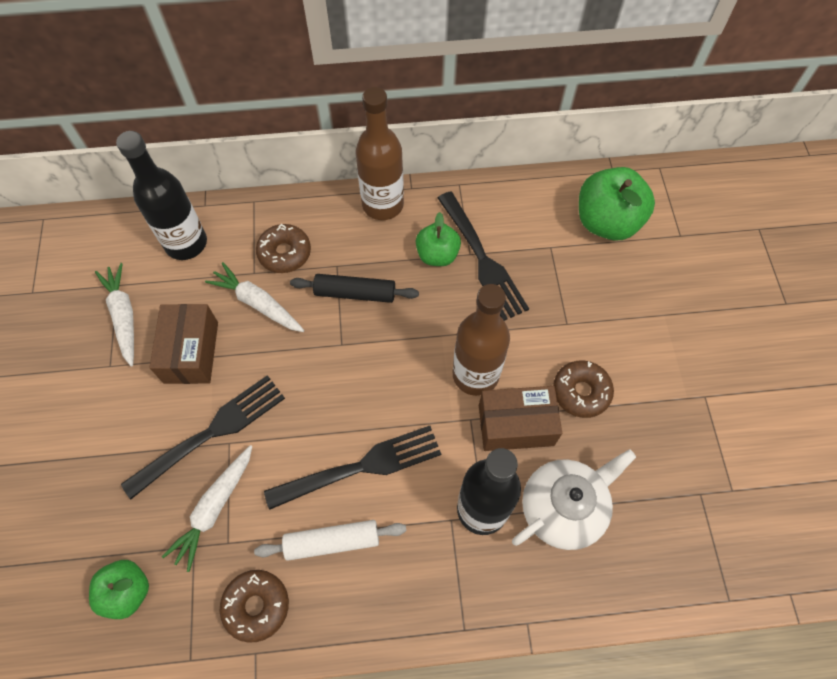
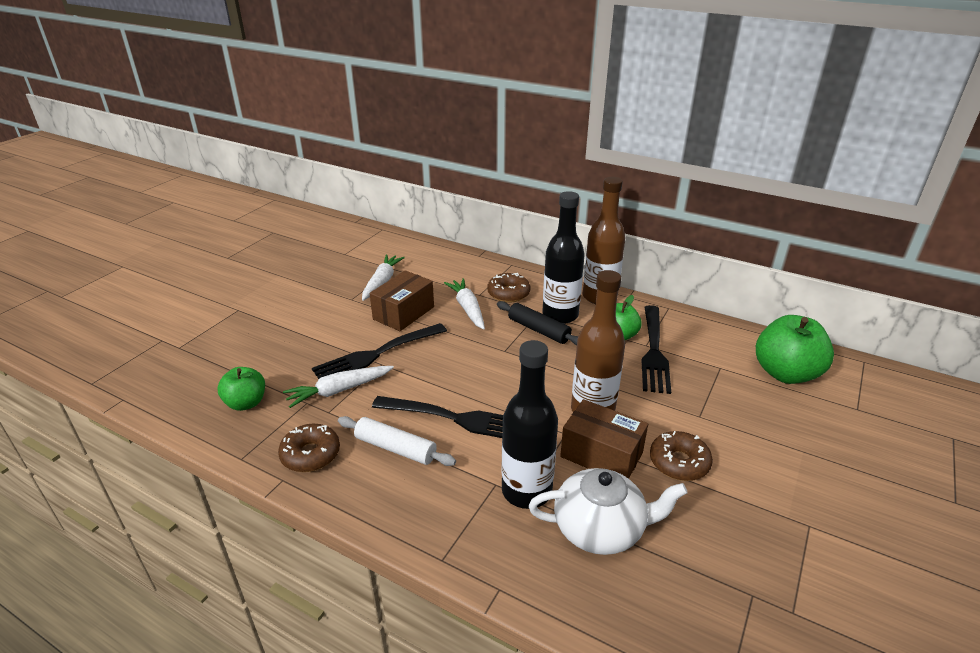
camera: 35 degrees right, 30 degrees down
black bottle [116,131,207,260] -> black bottle moved to [542,191,585,324]
black fork [121,375,285,499] -> black fork turned 150 degrees clockwise [312,323,447,379]

